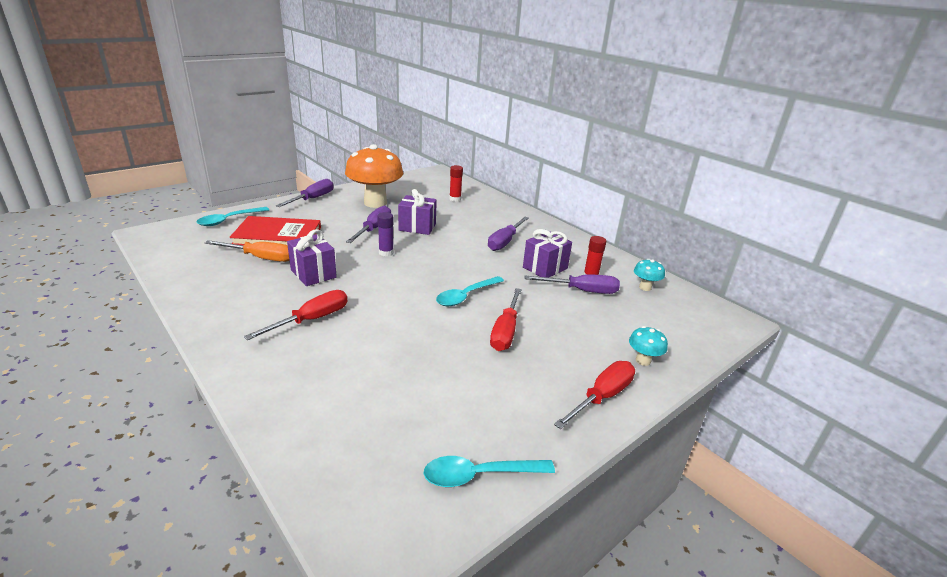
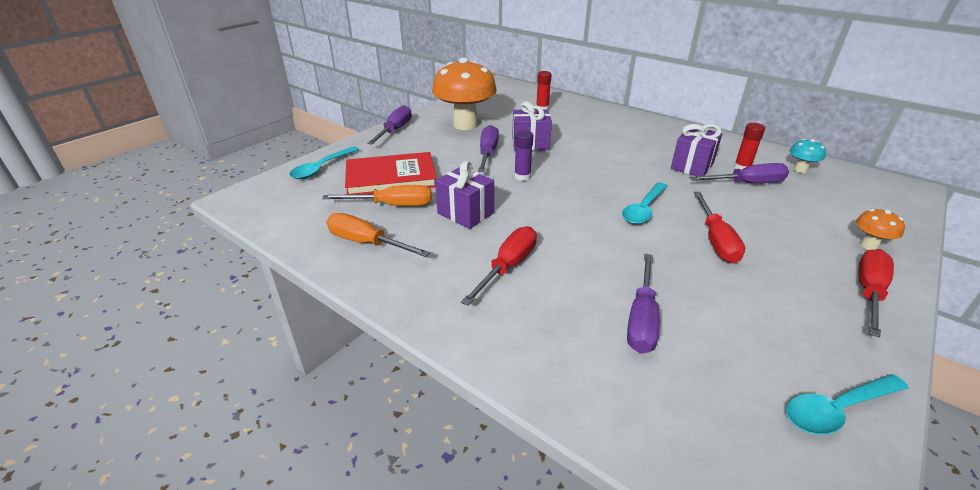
camera: 10 degrees left, 5 degrees up
purple screwdriver [488,217,529,251] -> purple screwdriver moved to [627,254,660,354]
turquoise mushroom [629,326,668,366] -> orange mushroom [856,209,905,250]
none -> orange screwdriver [326,213,430,257]

